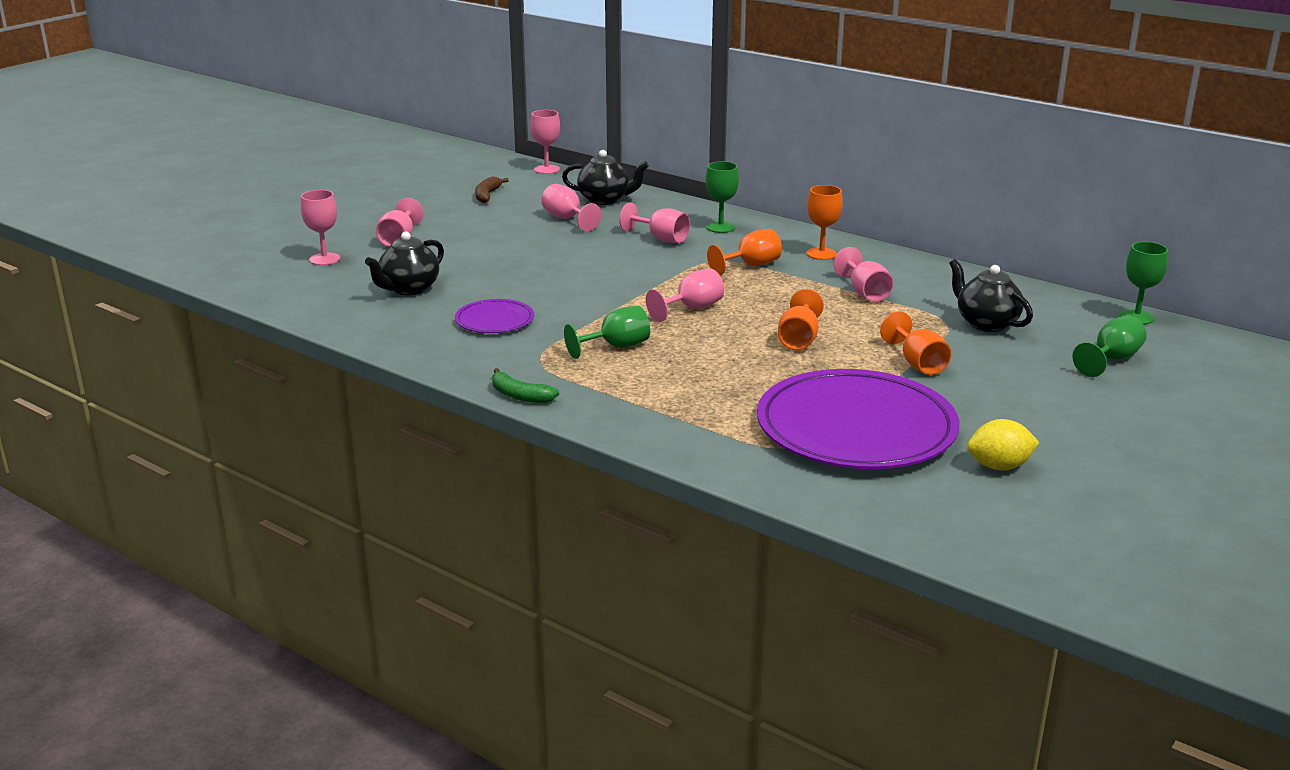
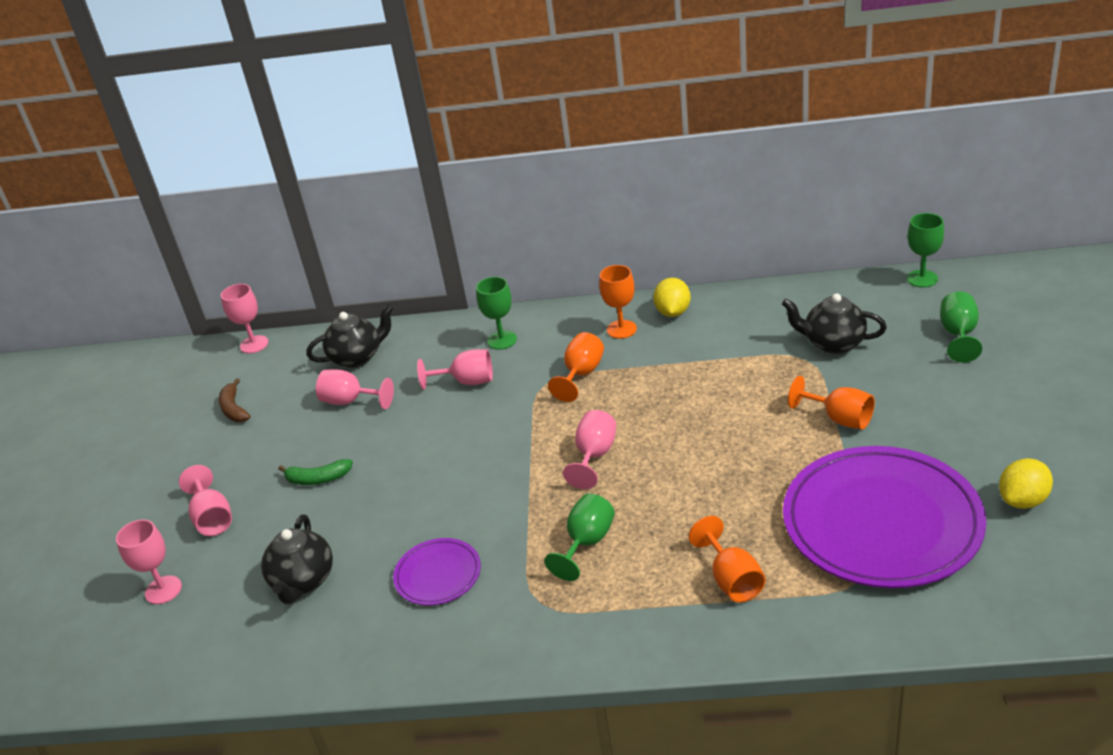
camera: 30 degrees left, 10 degrees up
green banana [492,368,559,403] -> green banana moved to [278,459,353,485]
orange goblet [778,289,824,350] -> orange goblet moved to [689,516,766,603]
pink goblet [833,247,894,302] -> none
none -> yellow lemon [653,278,691,317]

